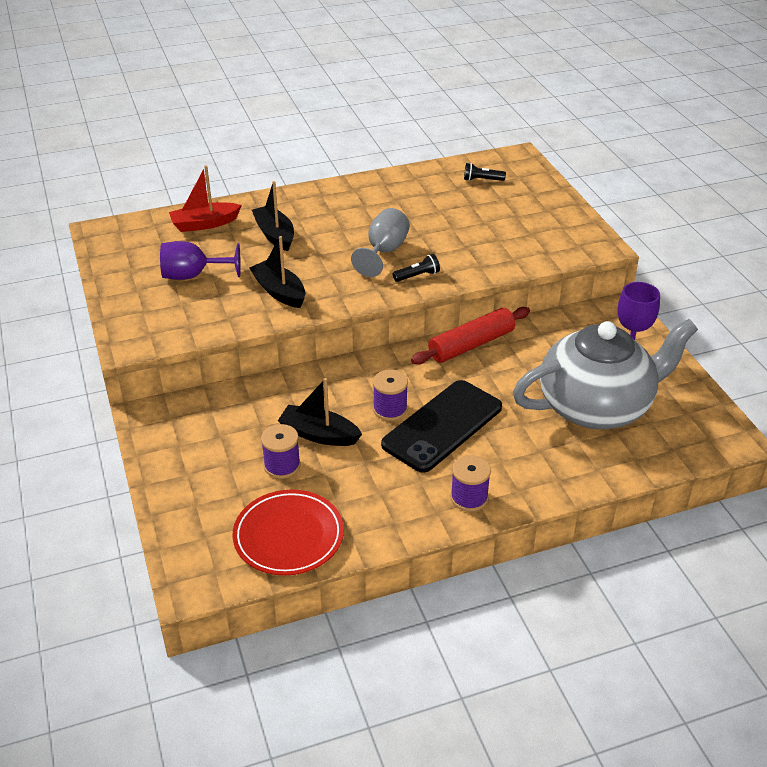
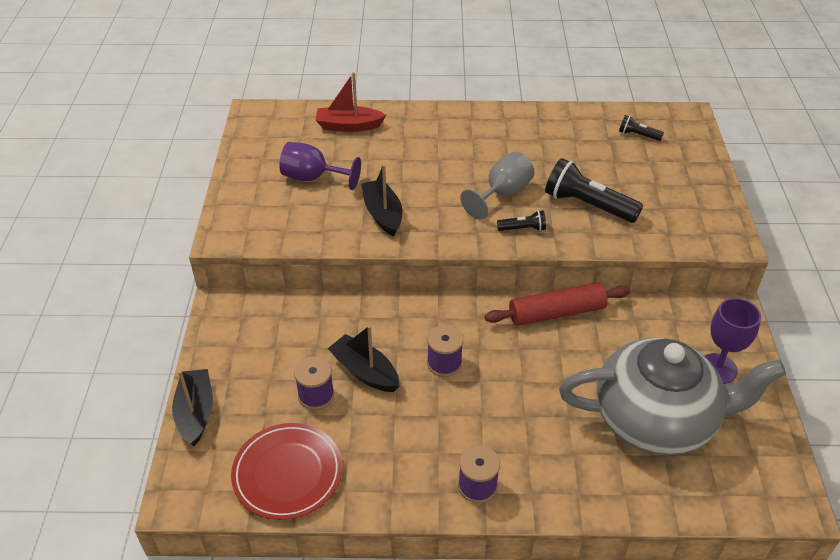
camera: 20 degrees right, 5 degrees up
black boat [252,181,294,251] -> black boat moved to [172,369,213,446]
black phone [381,380,502,473] -> none
none -> black flashlight [545,158,643,223]

